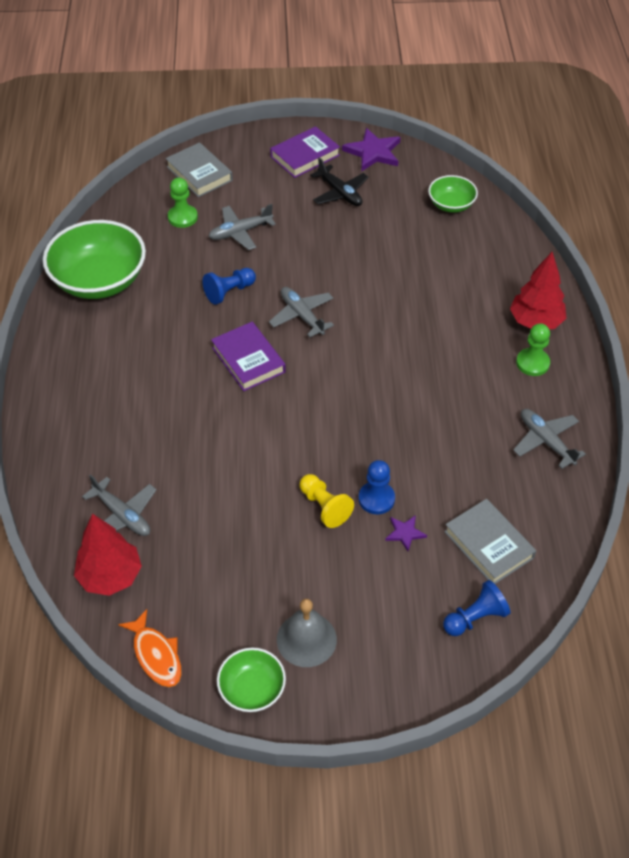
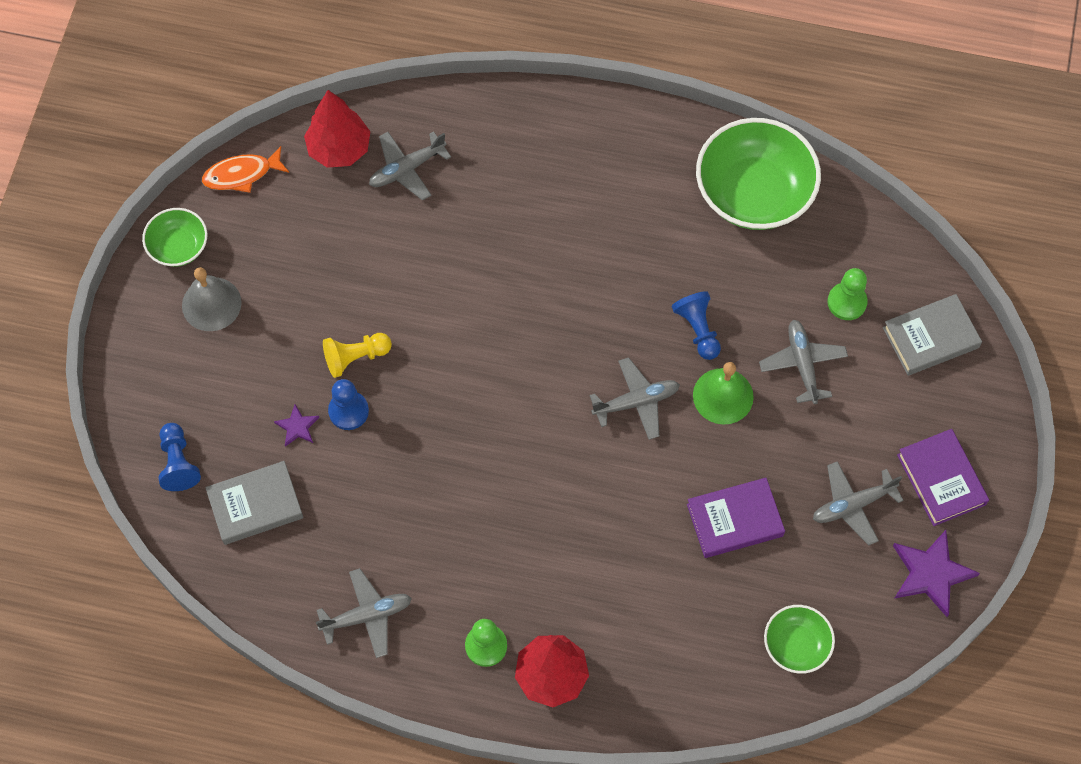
camera: 105 degrees right, 15 degrees up
purple book [211,322,286,391] -> purple book moved to [687,478,785,558]
black plane [310,157,369,206] -> grey plane [813,461,904,546]
none -> green bell [693,362,754,425]

